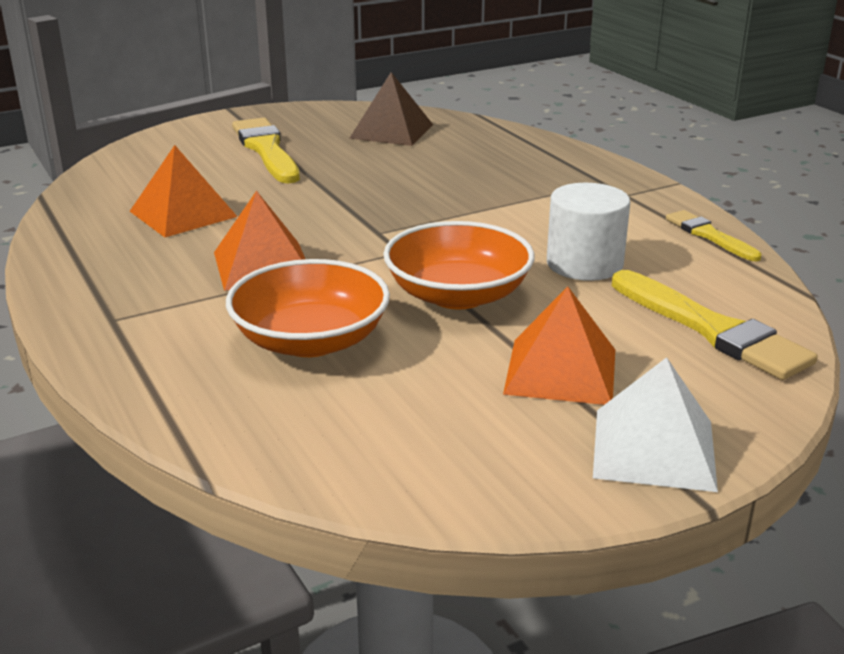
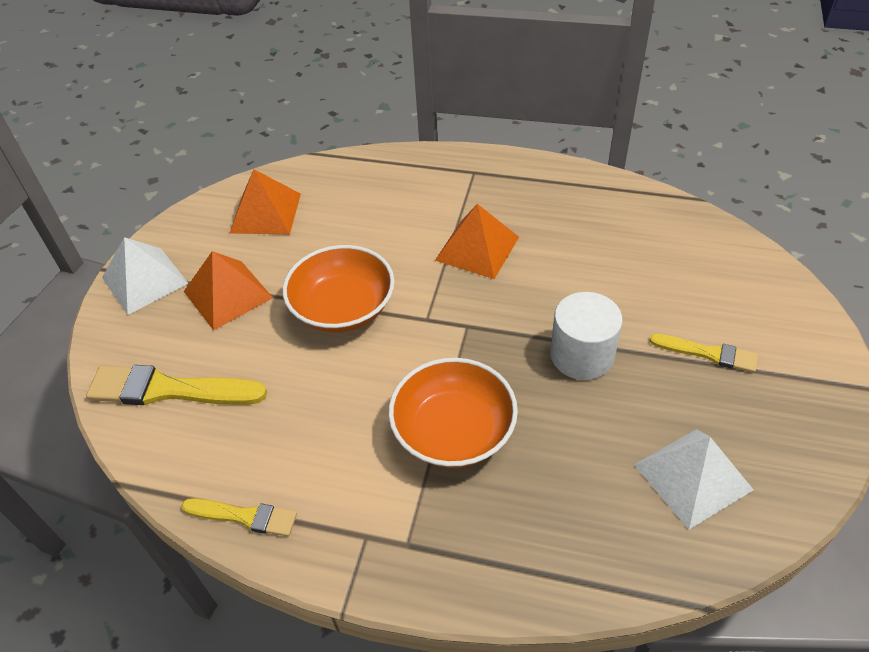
camera: 135 degrees right, 20 degrees up
orange pyramid [130,145,238,237] -> orange pyramid moved to [230,169,301,234]
orange bowl [226,259,390,357] -> orange bowl moved to [389,358,518,468]
yellow brush [232,118,300,184] -> yellow brush [650,334,758,373], size x0.59
brown pyramid [349,72,433,146] -> white pyramid [634,429,753,529]
white cylinder [547,183,630,281] -> white cylinder moved to [550,292,623,380]

